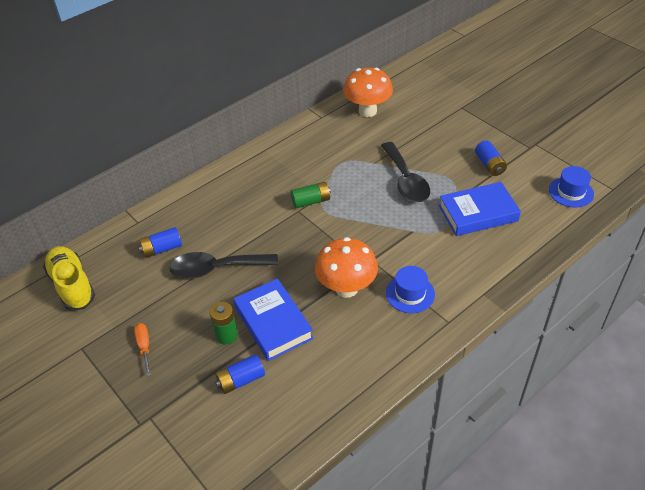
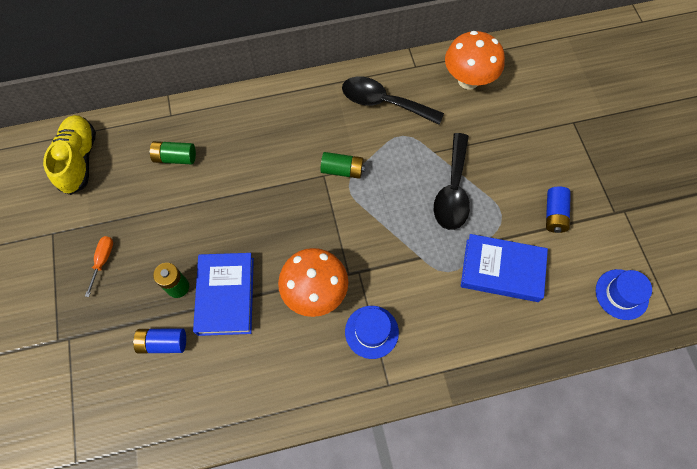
camera: 25 degrees right, 20 degrees up
blue battery [139,227,182,258] -> green battery [149,141,196,164]
black spoon [169,252,278,279] -> black spoon moved to [342,76,444,125]

